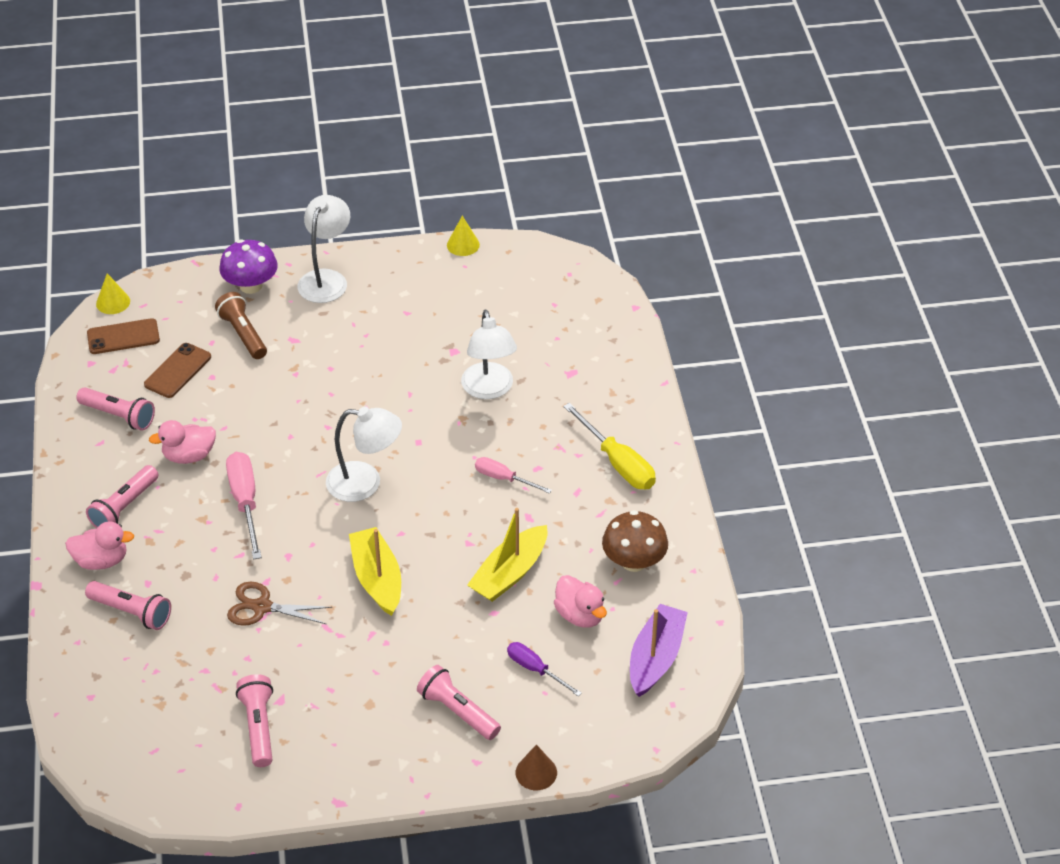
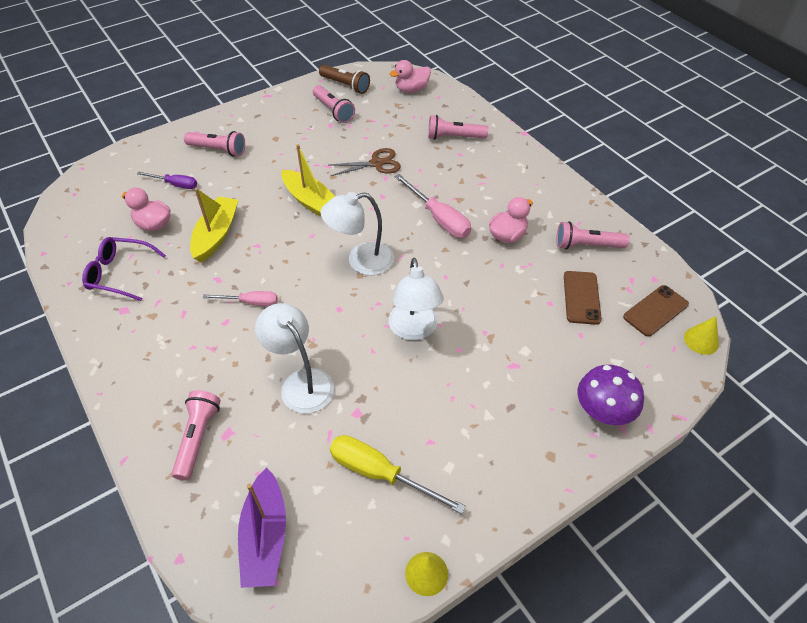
camera: 155 degrees right, 5 degrees up
pink duck [65,521,134,570] -> pink duck moved to [390,60,431,93]
pink flashlight [86,465,158,529] -> pink flashlight moved to [172,390,221,481]
brown flashlight [215,292,267,359] -> brown flashlight moved to [319,65,370,94]
white lamp [297,195,350,303] -> white lamp moved to [389,258,444,340]
brown cone [515,744,557,790] -> none
yellow screwdriver [563,403,656,490] -> yellow screwdriver moved to [330,435,466,514]
brown mushroom [602,510,668,572] -> purple glasses [82,237,166,301]
purple boat [630,604,688,697] -> purple boat moved to [238,467,286,588]

